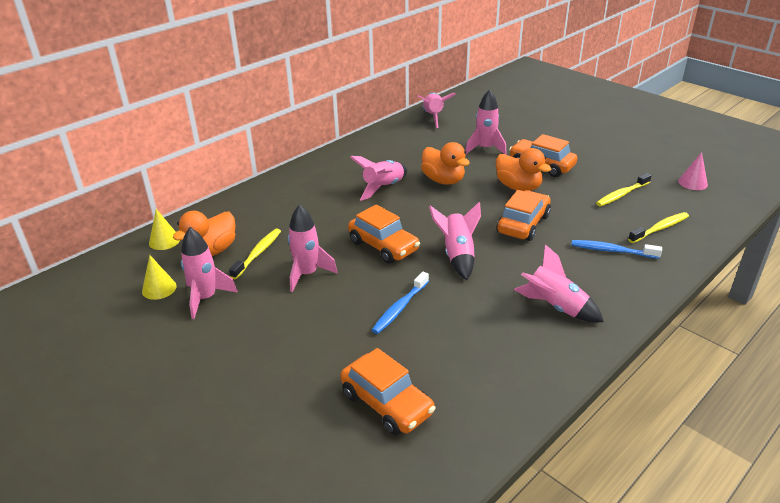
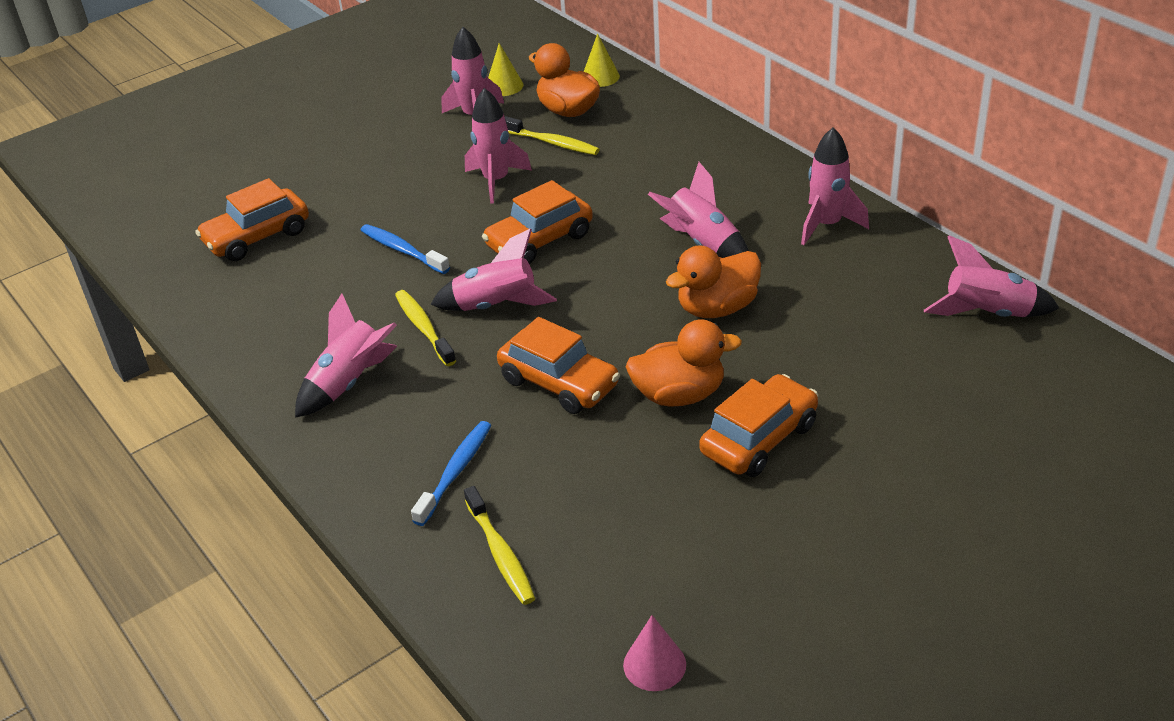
camera: 100 degrees right, 5 degrees up
pink rocket [465,89,507,155] -> pink rocket moved to [801,128,869,245]
orange duck [496,148,551,191] -> orange duck turned 150 degrees counterclockwise [626,319,742,407]
yellow toothbrush [596,173,652,207] -> yellow toothbrush moved to [395,290,456,366]

